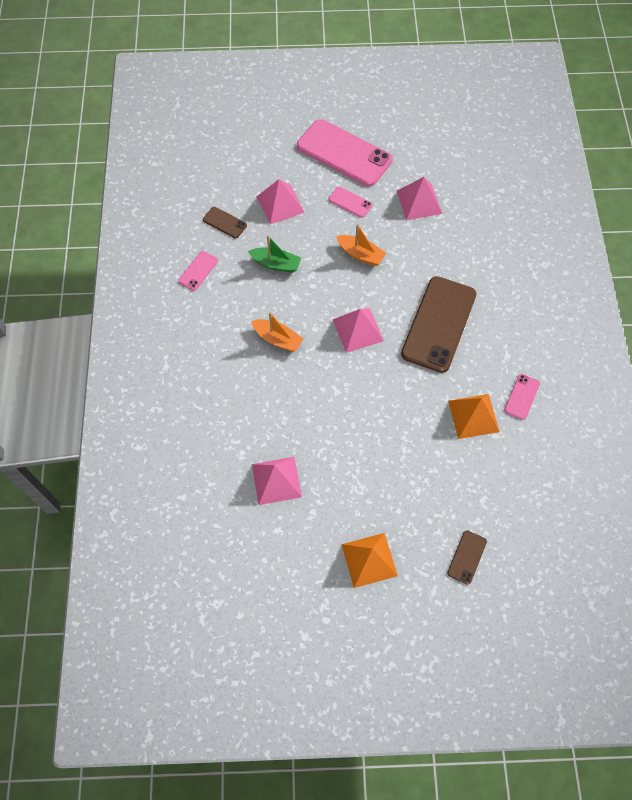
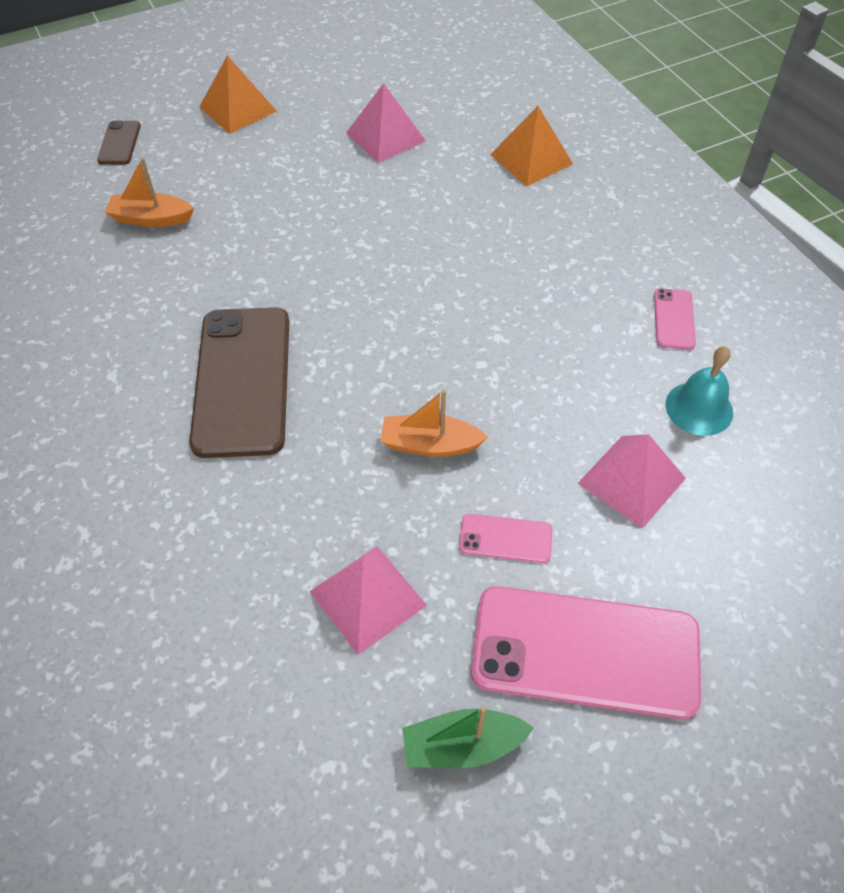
camera: 155 degrees right, 10 degrees down
brown phone [203,207,247,238] -> turquoise bell [666,346,733,436]
green boat [248,235,301,273] -> green boat moved to [402,706,534,768]
orange boat [251,312,304,352] -> orange boat moved to [105,157,194,227]
pink pyramid [333,308,384,353] -> none
orange pyramid [448,394,500,439] -> orange pyramid moved to [490,106,573,186]
pink phone [504,374,540,420] -> none

